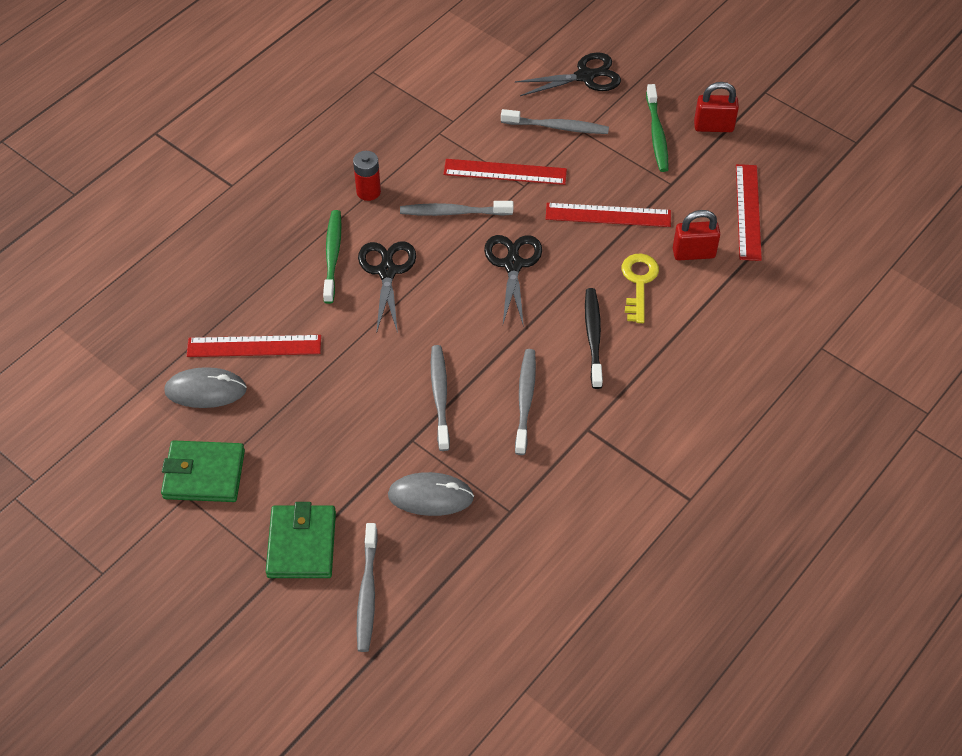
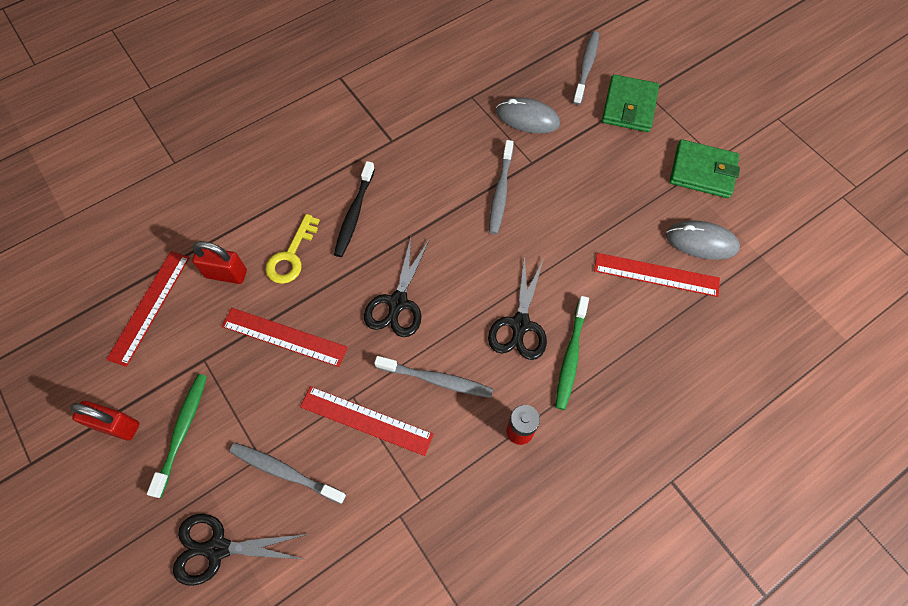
camera: 165 degrees left, 10 degrees up
grey toothbrush [515,349,536,455] -> none

